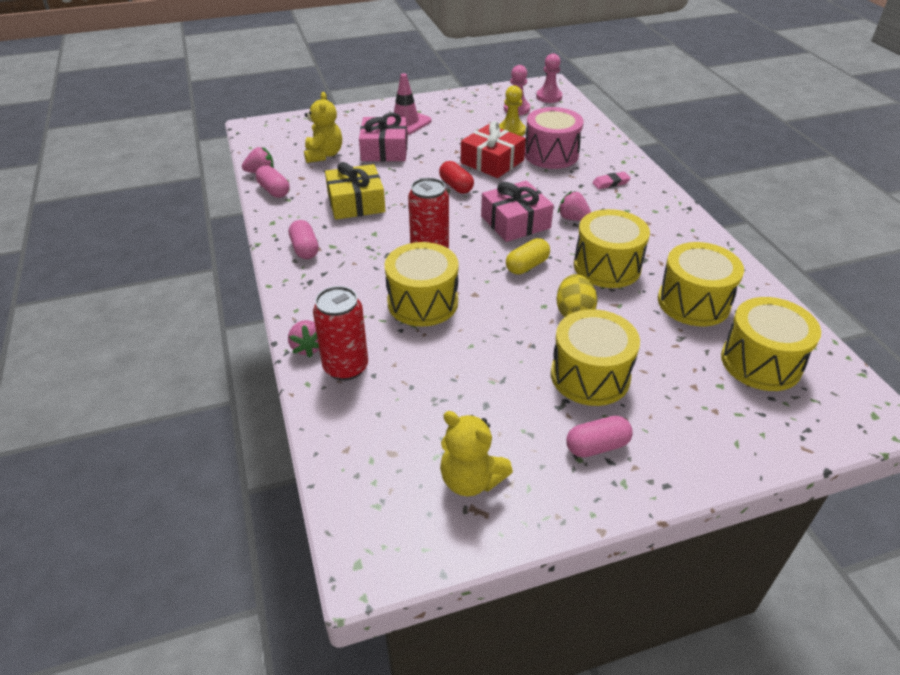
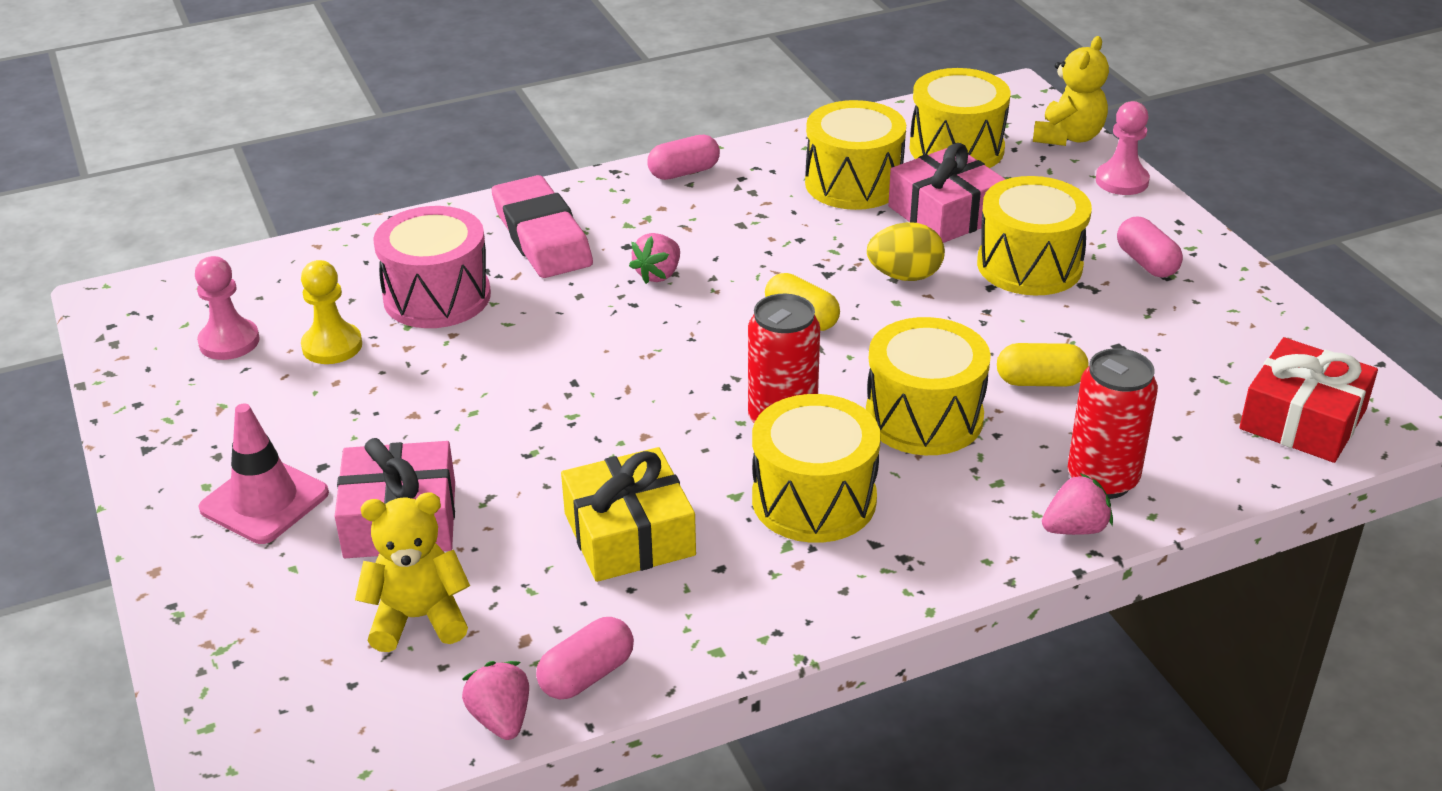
camera: 95 degrees left, 5 degrees down
pink capsule [289,220,319,259] -> pink capsule moved to [647,135,720,180]
red capsule [439,161,474,194] -> none
yellow teddy bear [440,411,513,496] -> yellow teddy bear moved to [1033,36,1109,146]
red gift [461,121,526,178] -> red gift moved to [1239,337,1378,463]
pink gift [481,180,554,242] -> pink gift moved to [888,143,1006,243]
pink pawn [536,53,562,103] -> pink pawn moved to [1096,101,1150,195]
yellow drum [574,209,650,288] -> yellow drum moved to [752,394,881,543]
pink eraser [592,172,631,189] -> pink eraser [492,175,593,278], size x2.30
none -> yellow capsule [997,343,1089,387]

